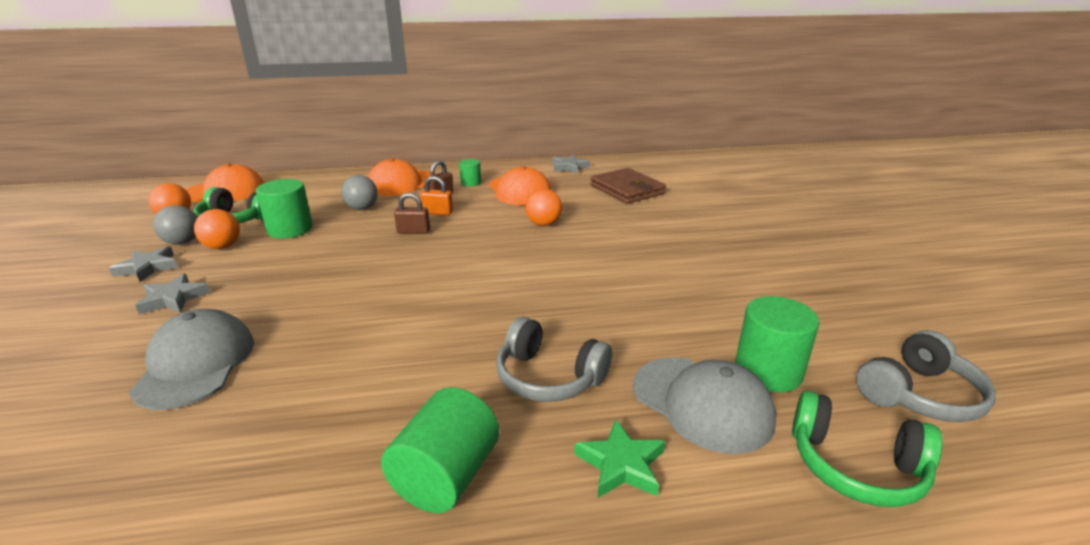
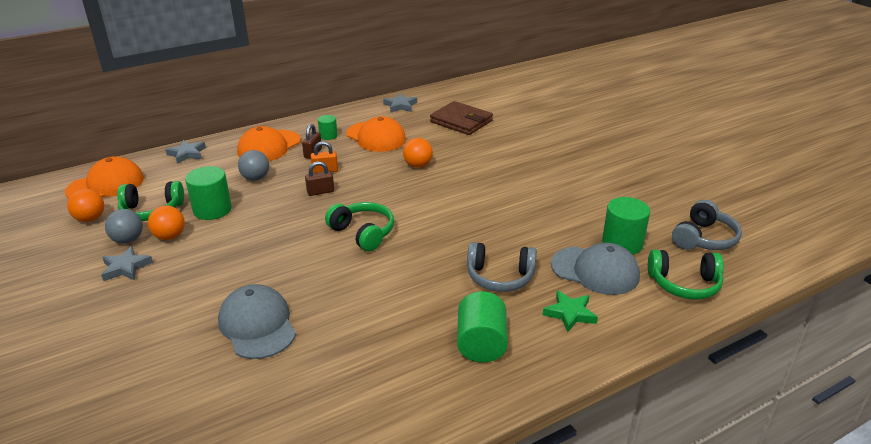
camera: 20 degrees left, 5 degrees up
grey star [135,274,210,314] -> grey star moved to [165,140,206,164]
none -> green headphones [325,202,394,251]

